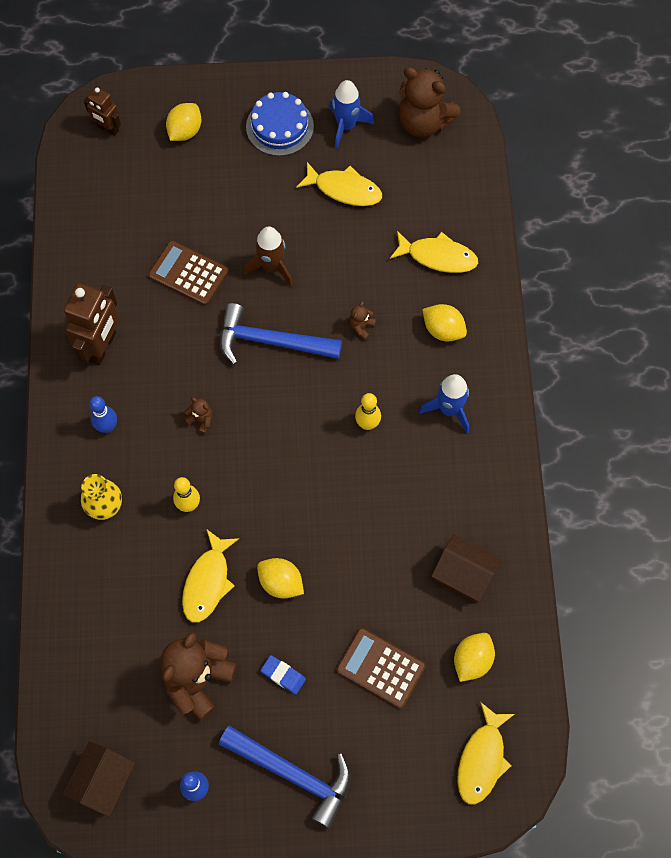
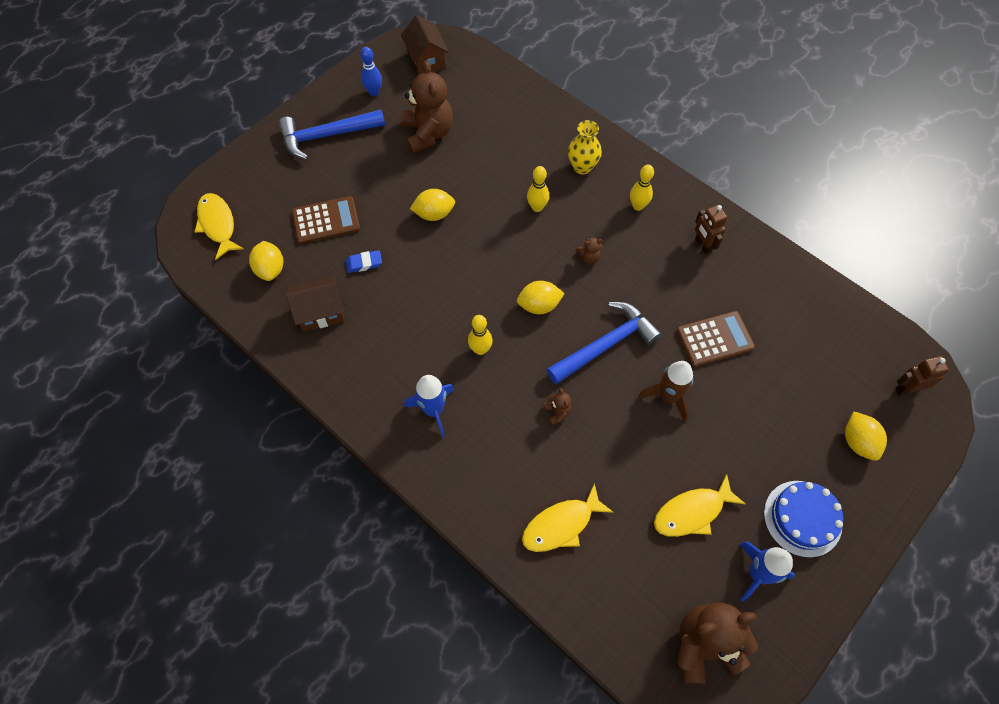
camera: 135 degrees right, 5 degrees down
brown robot [64,283,119,366] -> brown robot [695,205,727,254], size x0.58
blue bowling pin [89,396,117,433] -> yellow bowling pin [630,165,654,211]
yellow fish [182,530,239,623] -> none
blue eraser [260,655,306,695] -> blue eraser moved to [346,250,382,273]
yellow lemon [422,304,467,342] -> yellow lemon moved to [517,281,565,314]

